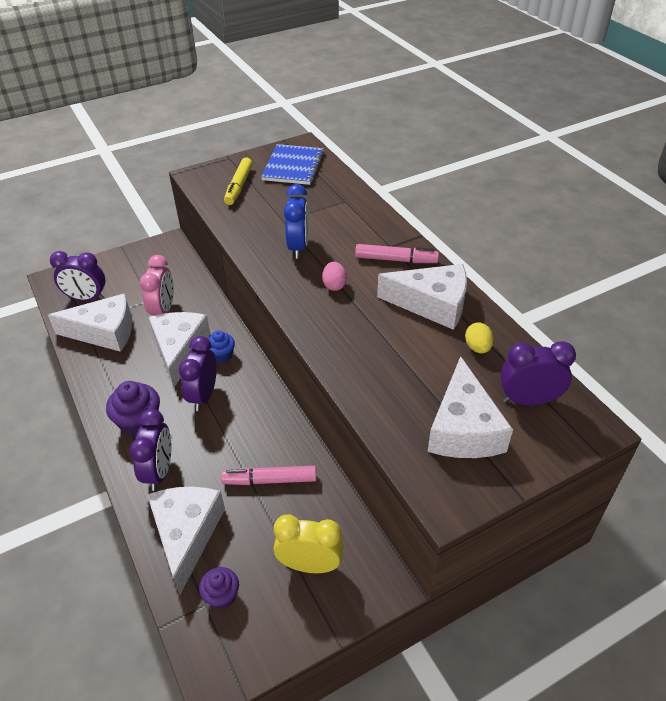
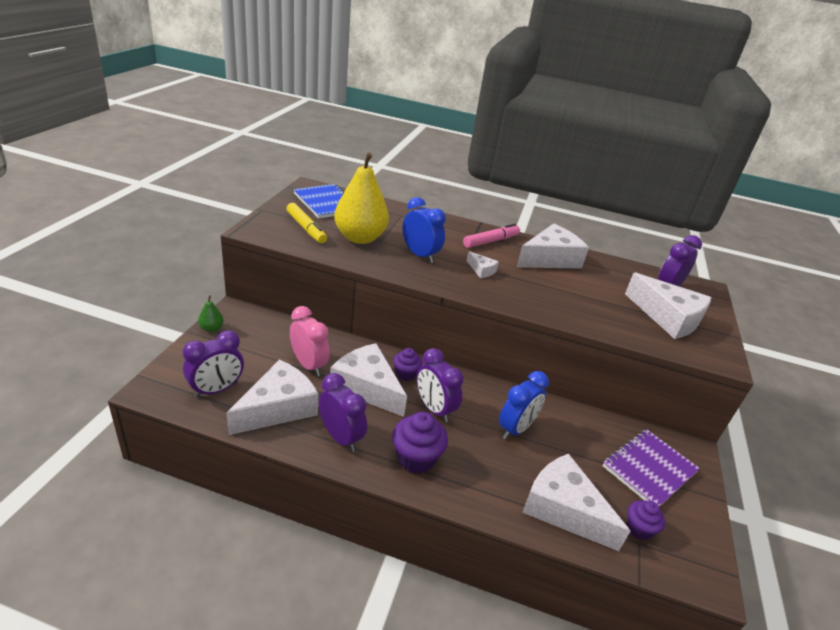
camera: 50 degrees left, 10 degrees down
purple clock [129,409,171,491] -> purple clock moved to [319,373,367,452]
blue cupcake [208,330,235,363] -> purple cupcake [393,348,422,381]
pink marker [221,466,316,485] -> none
yellow clock [274,515,344,573] -> purple notebook [603,429,700,507]
pink egg [322,262,347,291] -> white cheese [467,251,499,278]
yellow egg [465,323,494,353] -> none
none -> green pear [198,295,224,332]
none -> yellow pear [334,153,389,244]
none -> blue clock [499,371,549,439]

